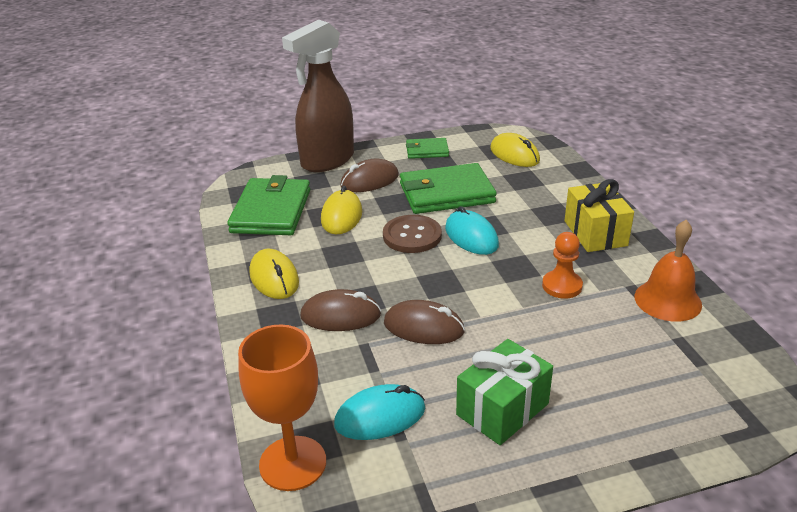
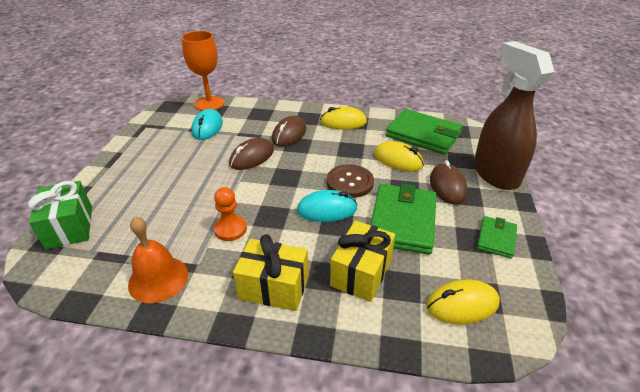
camera: 115 degrees right, 5 degrees up
green gift [456,339,553,445] -> green gift moved to [28,181,92,249]
none -> yellow gift [330,220,395,302]

